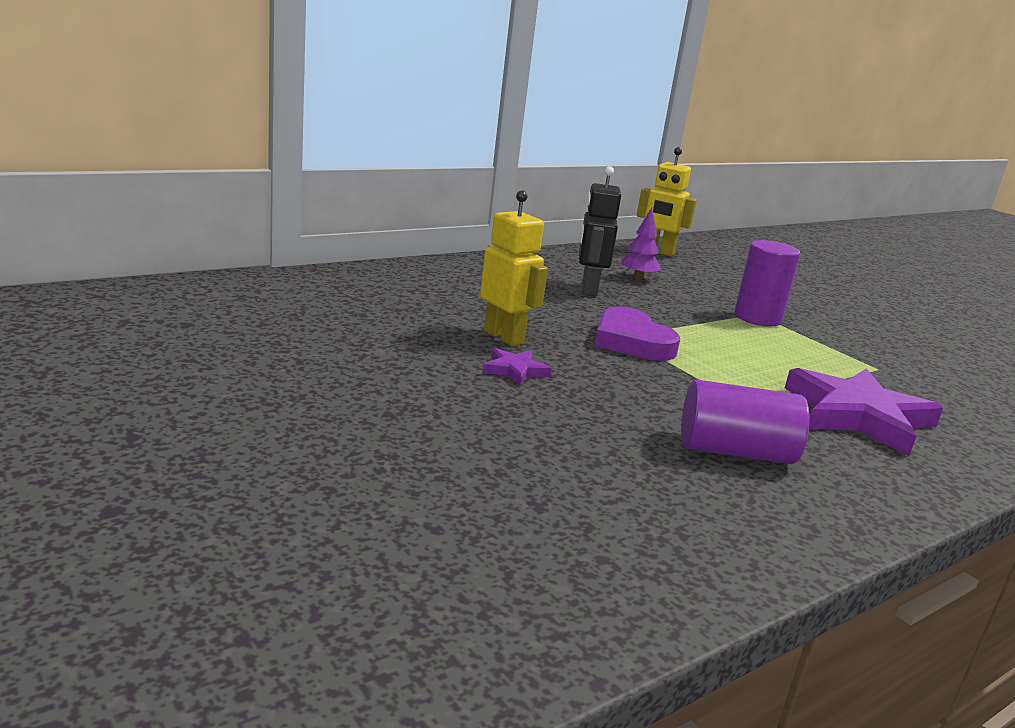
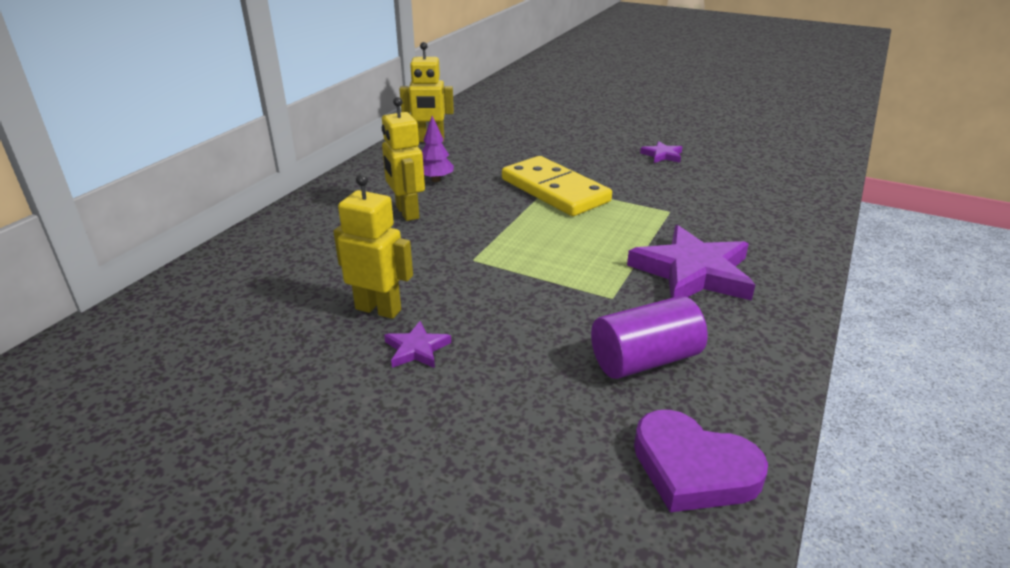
camera: 25 degrees left, 10 degrees up
black robot [579,166,621,296] -> yellow robot [382,97,425,221]
purple heart [595,307,680,361] -> purple heart moved to [634,410,768,512]
purple cylinder [734,240,800,326] -> yellow domino [502,156,612,216]
none -> purple star [640,141,682,163]

